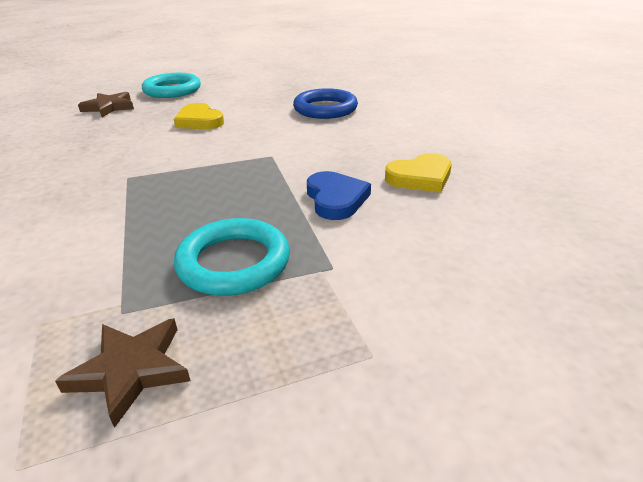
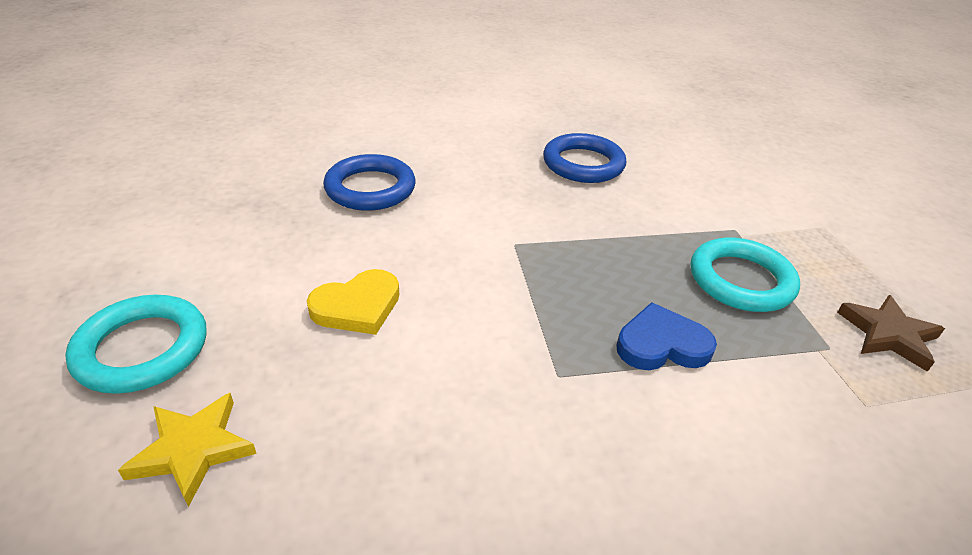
camera: 85 degrees left, 5 degrees up
brown star [78,92,134,117] -> yellow star [118,393,257,507]
blue heart [307,171,371,220] -> blue heart moved to [616,302,717,370]
yellow heart [385,153,452,193] -> blue ring [543,133,626,183]

